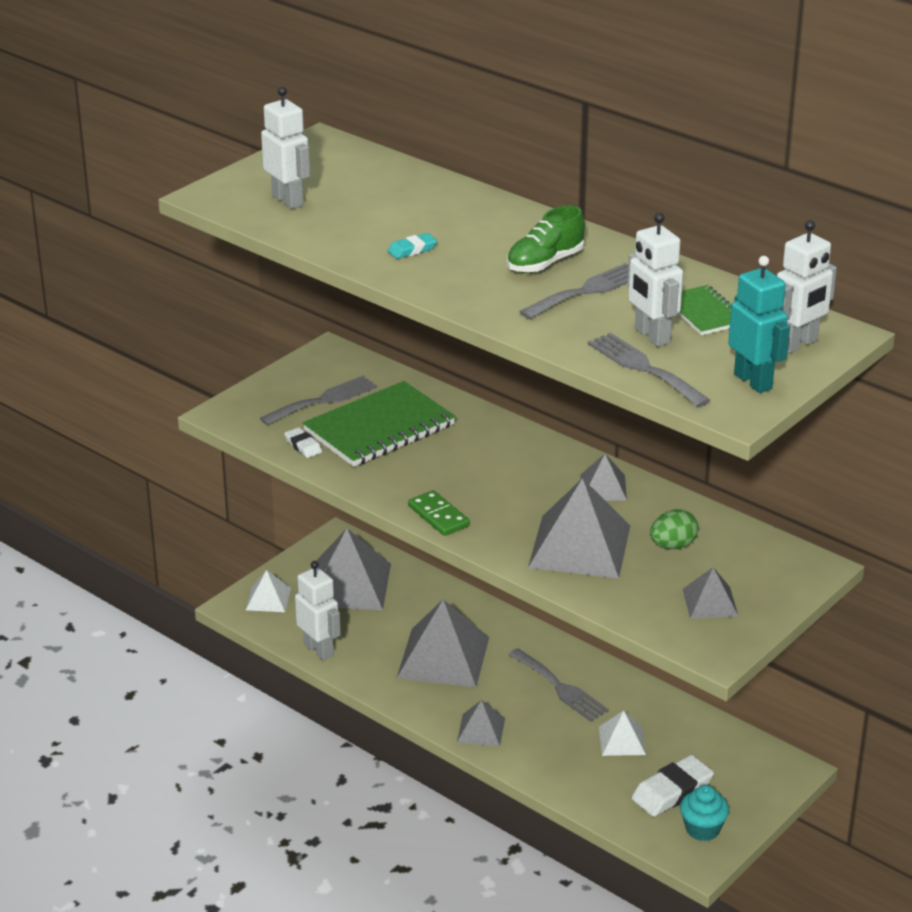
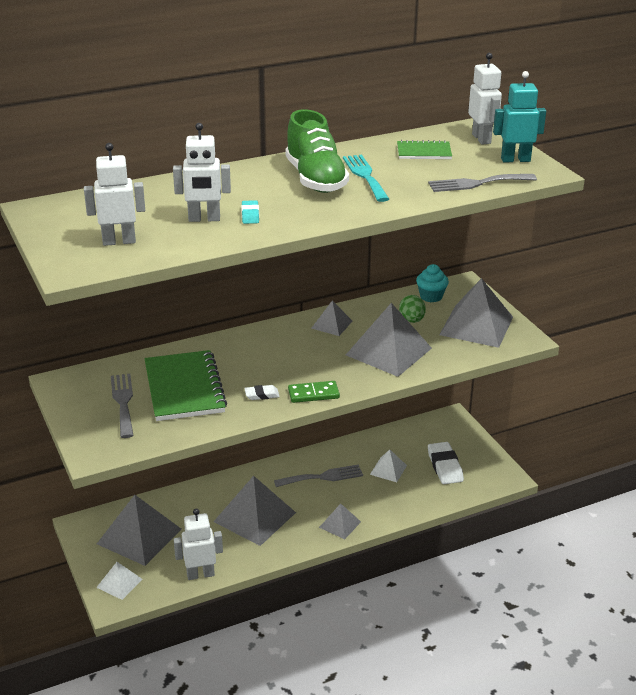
camera: 65 degrees left, 0 degrees up
white eraser [284,427,322,458] -> white eraser moved to [244,385,280,400]
green shoe [507,205,585,273] -> green shoe [285,109,349,193], size x1.55
grey fork [519,263,628,319] -> turquoise fork [343,155,389,202]
white robot [627,213,683,347] -> white robot moved to [173,123,231,222]
turquoise cupcake [680,785,729,841] -> turquoise cupcake moved to [416,264,449,302]
grey pyramid [683,567,738,619] -> grey pyramid [439,278,513,348], size x1.94

